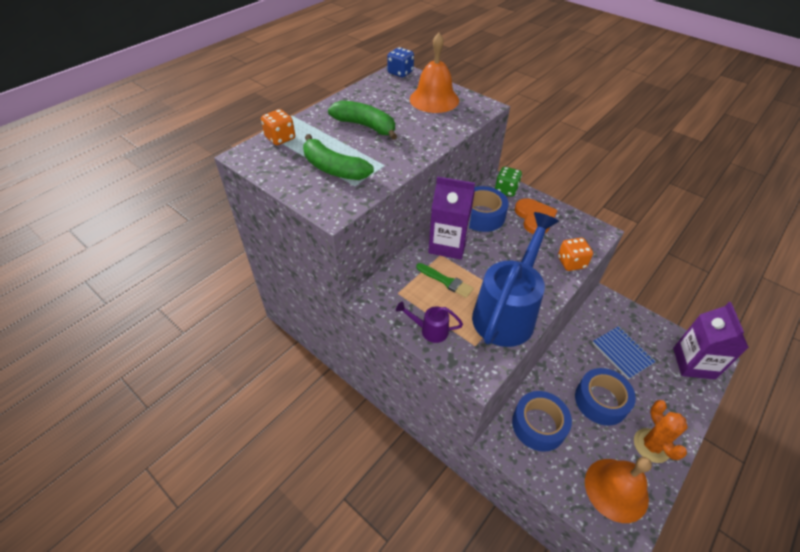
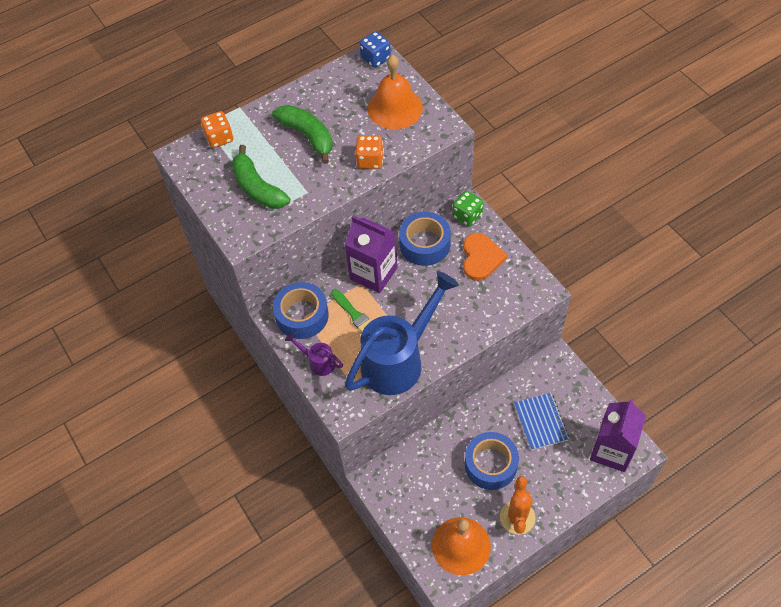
camera: 20 degrees right, 10 degrees up
blue tape [512,391,572,452] -> blue tape moved to [273,282,329,339]
orange dice [558,238,593,271] -> orange dice moved to [355,135,384,169]

